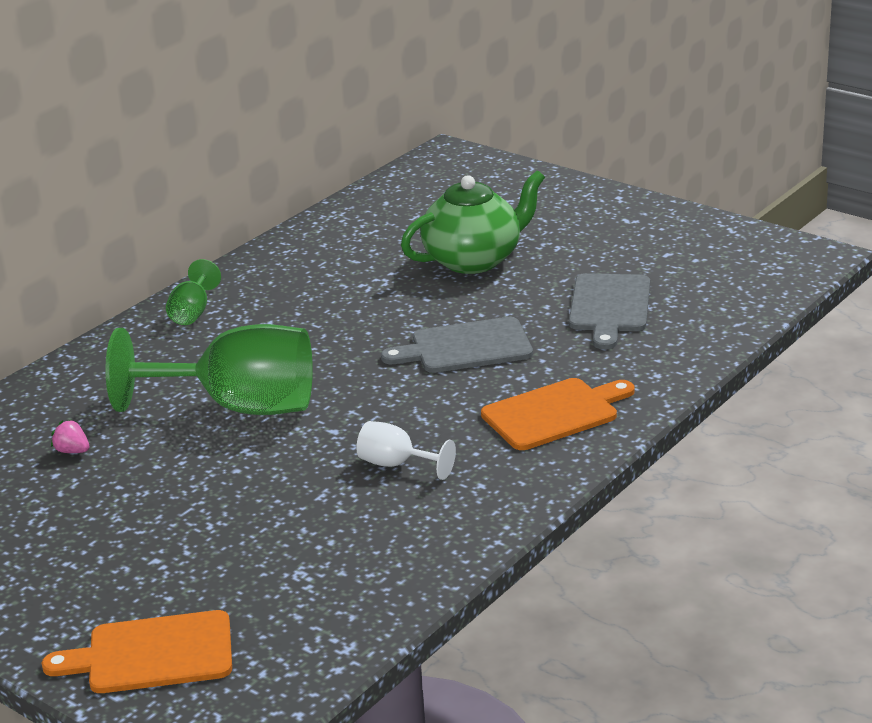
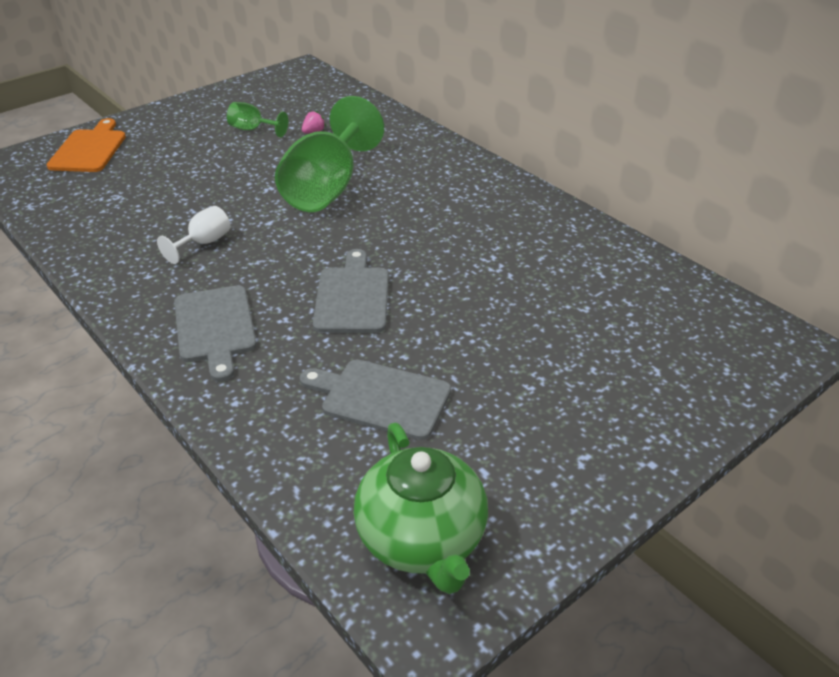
camera: 100 degrees right, 10 degrees up
green goblet [166,259,221,325] -> green goblet moved to [227,102,288,137]
green teapot [401,170,545,274] -> green teapot moved to [354,423,488,594]
orange cutting board [481,378,635,450] -> grey cutting board [174,285,257,382]

